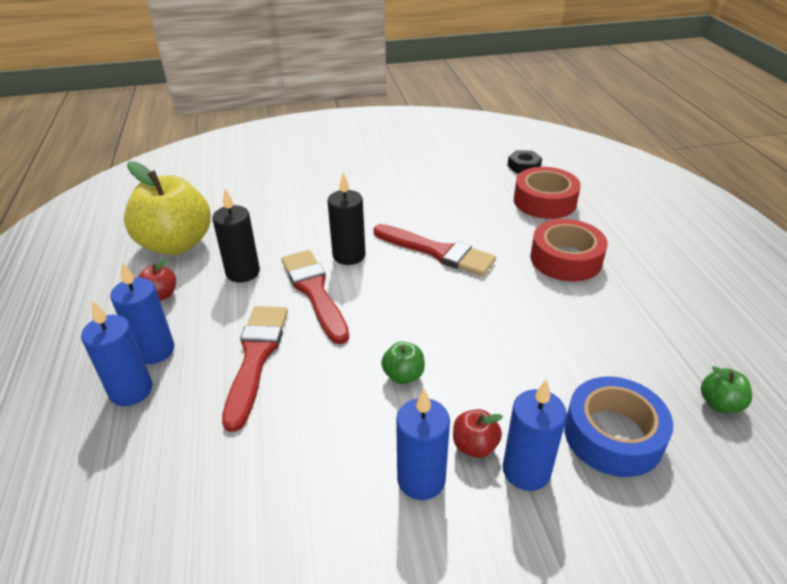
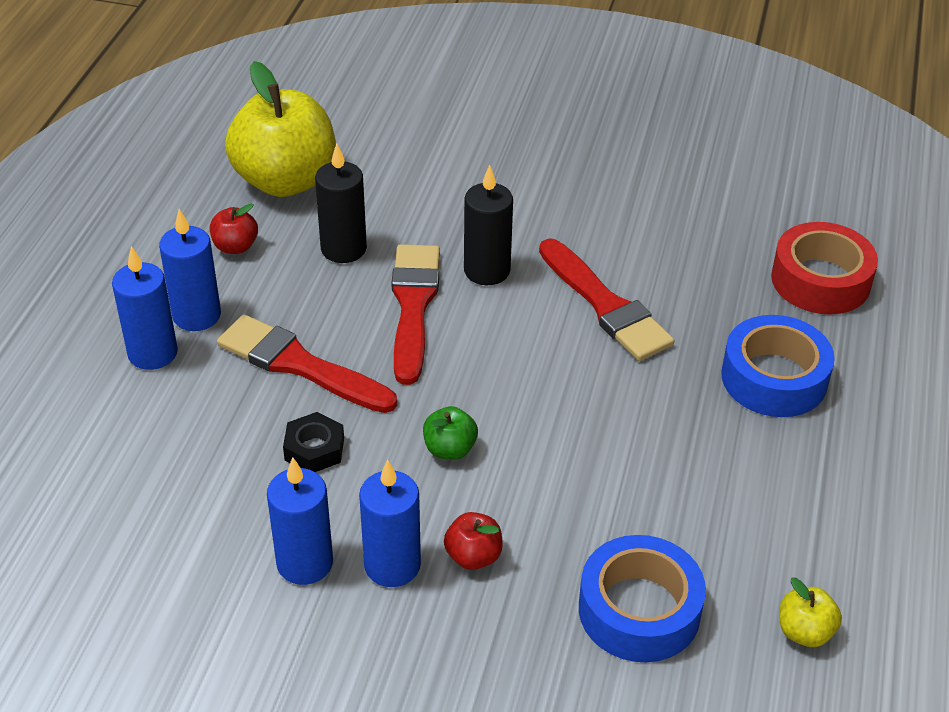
camera: 25 degrees right, 5 degrees up
red brush [222,306,288,432] -> red brush turned 90 degrees counterclockwise [217,314,397,413]
blue candle [503,379,567,491] -> blue candle moved to [267,457,333,585]
black nut [507,150,542,174] -> black nut moved to [283,412,344,472]
red tape [530,219,608,282] -> blue tape [722,315,835,417]
green apple [701,366,752,413] -> yellow apple [779,577,842,647]

